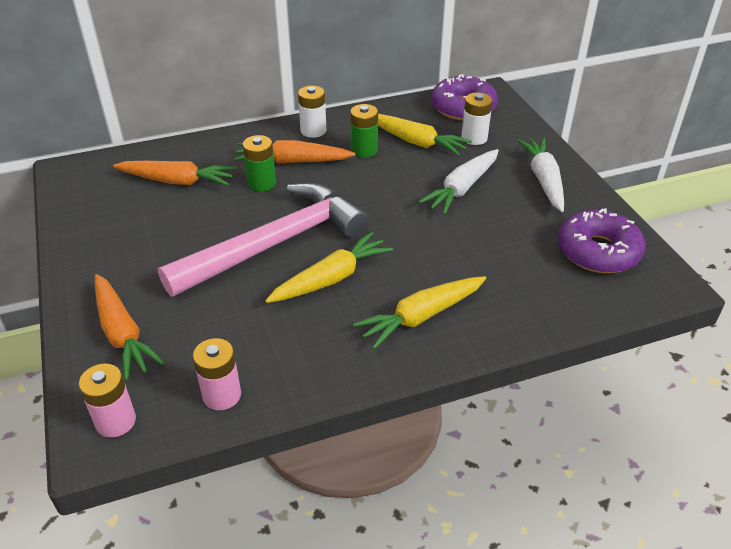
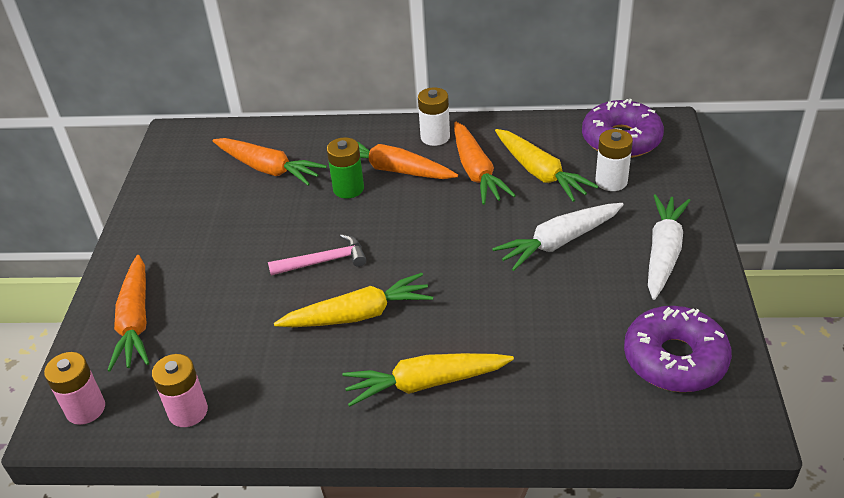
camera: 25 degrees right, 0 degrees up
pink hammer [158,183,369,297] -> pink hammer [268,234,366,275], size x0.42
green battery [350,104,378,158] -> orange carrot [454,122,516,205]

